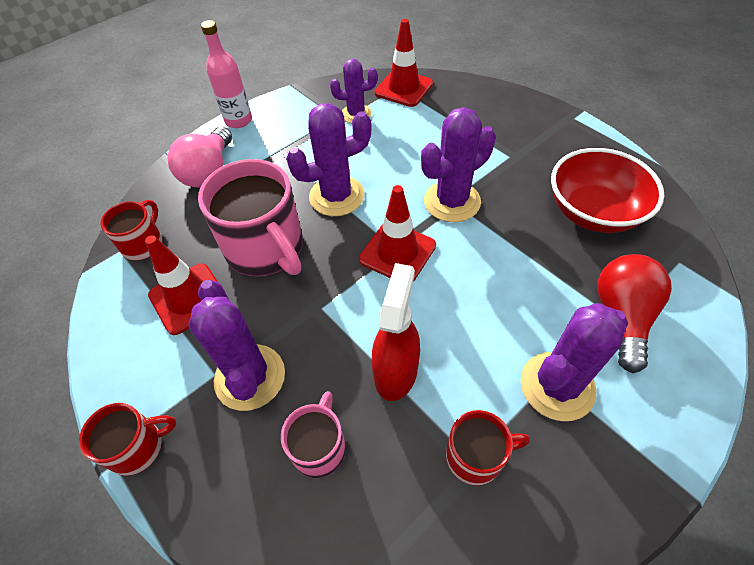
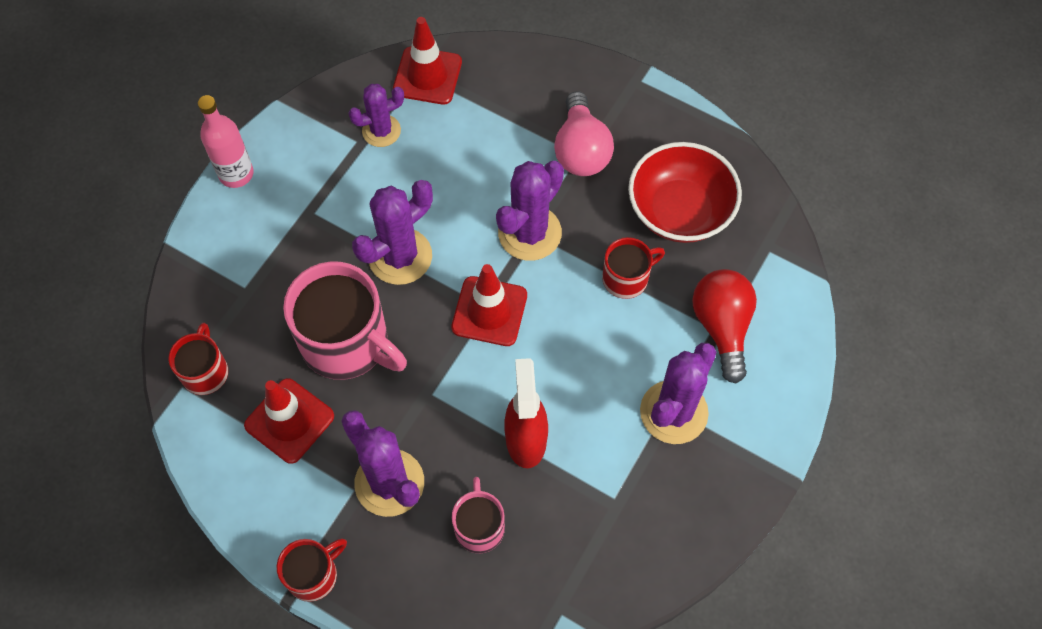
camera: 20 degrees left, 10 degrees up
pink light bulb [167,127,232,187] -> pink light bulb moved to [554,91,614,176]
red mug [446,410,530,486] -> red mug moved to [602,237,665,299]

